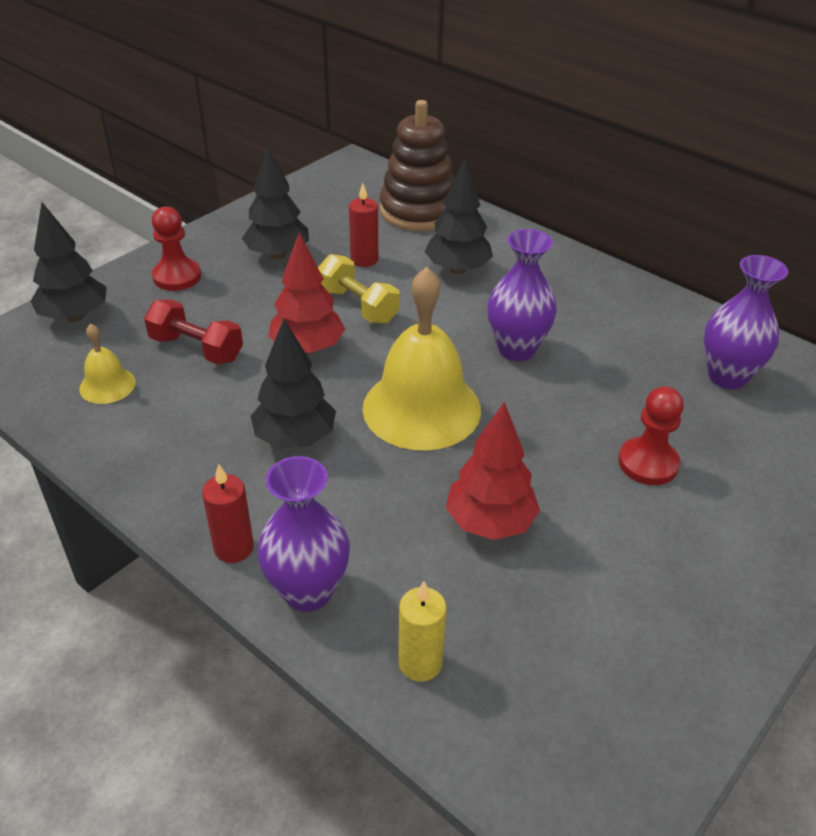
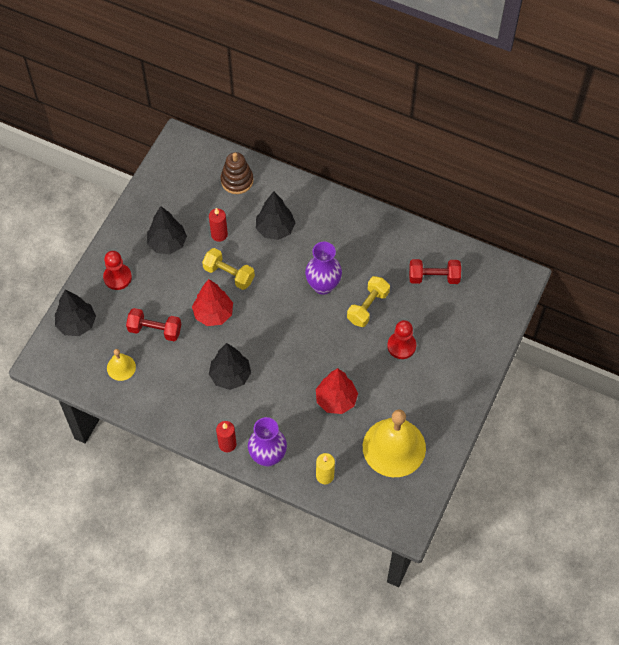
camera: 15 degrees left, 20 degrees up
yellow bell [363,267,481,451] -> yellow bell moved to [363,409,426,477]
brown stacking toy [380,100,455,231] -> brown stacking toy [221,152,253,194], size x0.66
purple vase [704,255,788,389] -> red dumbbell [409,259,461,284]
none -> yellow dumbbell [347,276,390,327]

